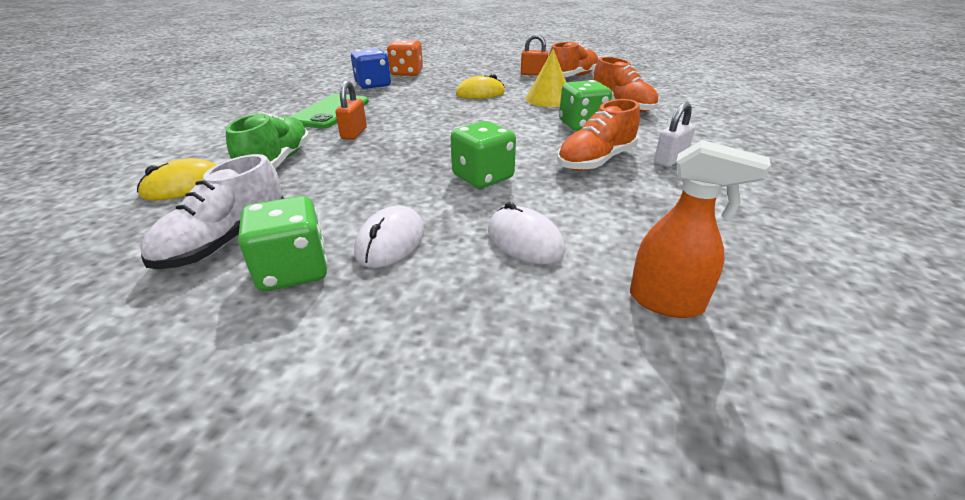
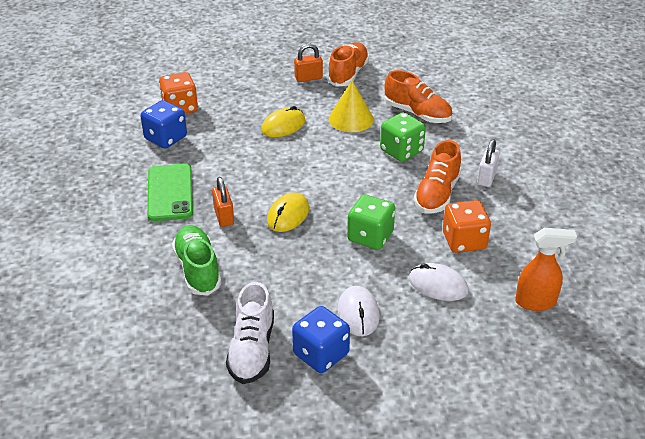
camera: 25 degrees left, 5 degrees up
yellow mouse [137,158,216,200] -> yellow mouse moved to [267,192,309,232]
green dice [238,196,328,291] -> blue dice [292,306,350,373]
none -> orange dice [443,200,491,253]

